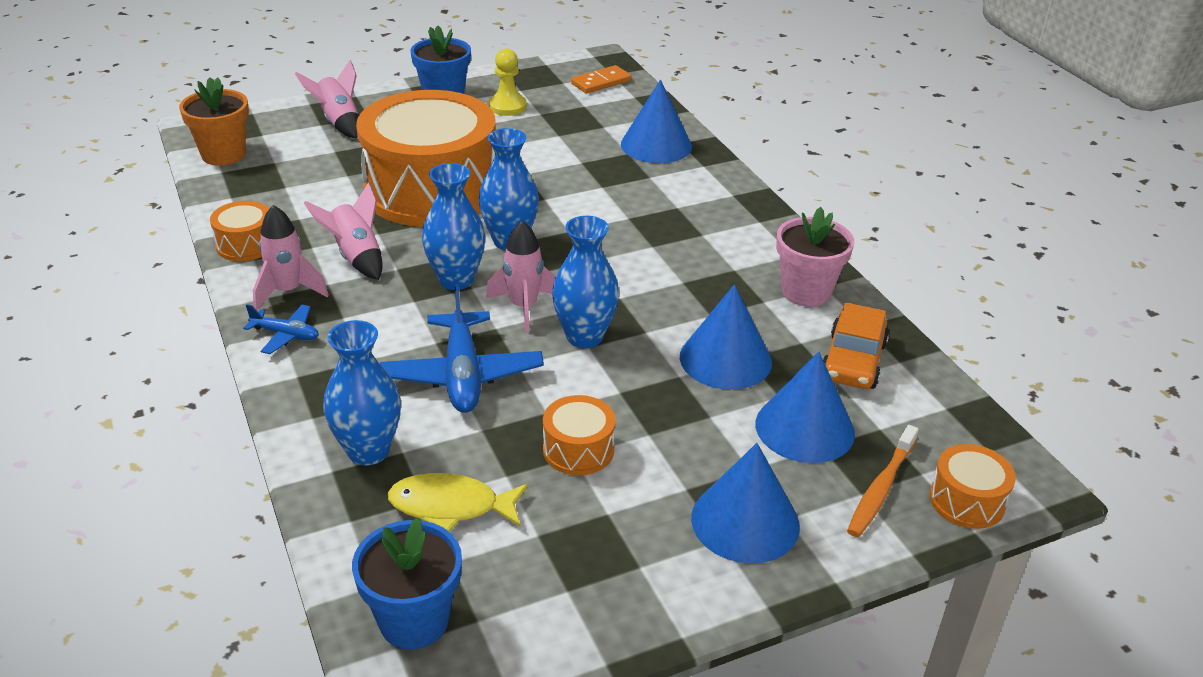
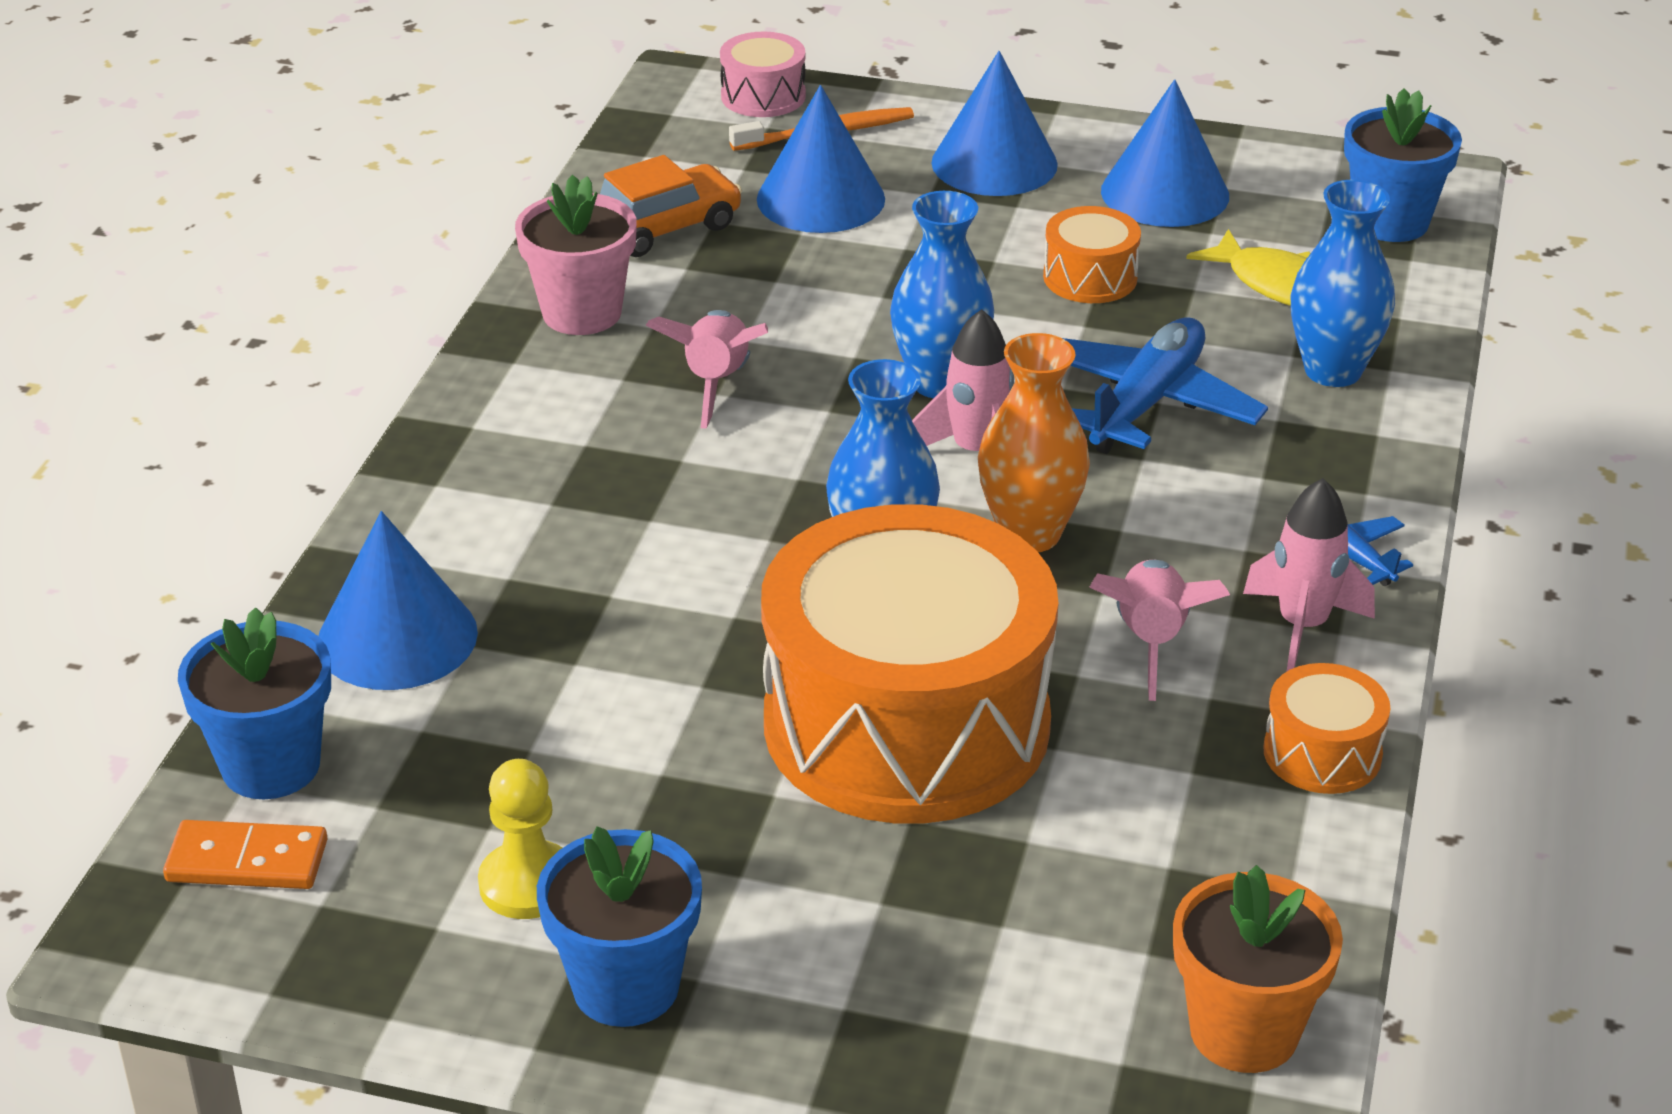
camera: 140 degrees left, 0 degrees up
pink rocket [295,60,359,139] -> pink rocket moved to [645,310,768,429]
blue vase [422,163,486,290] -> orange vase [978,333,1090,552]
blue cone [680,284,772,390] -> blue cone moved to [1101,79,1229,227]
orange drum [929,444,1016,529] -> pink drum [720,31,806,117]
none -> blue flower pot [178,607,331,799]

